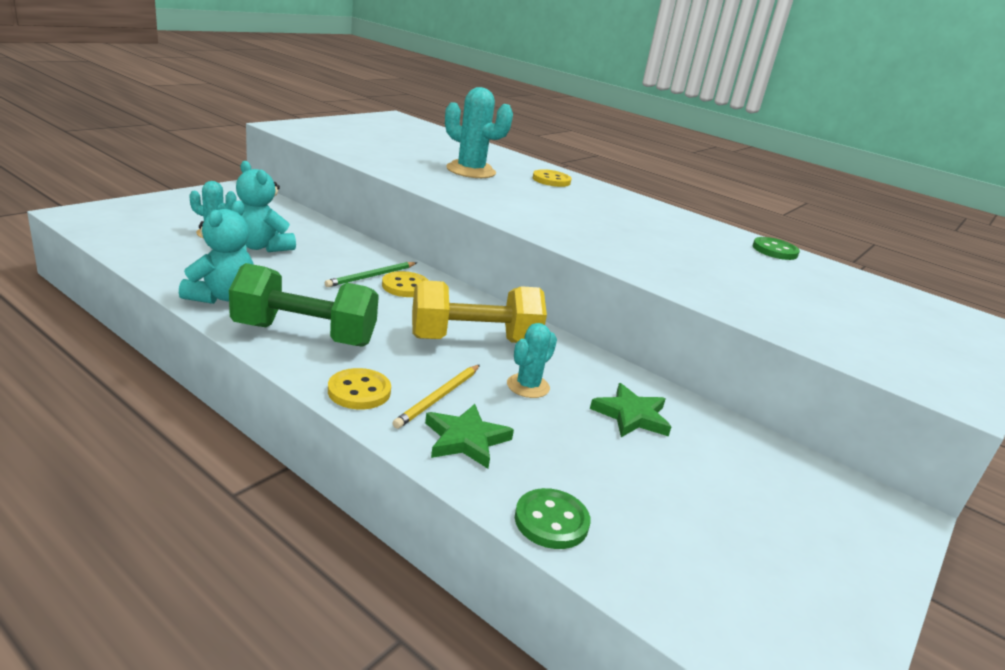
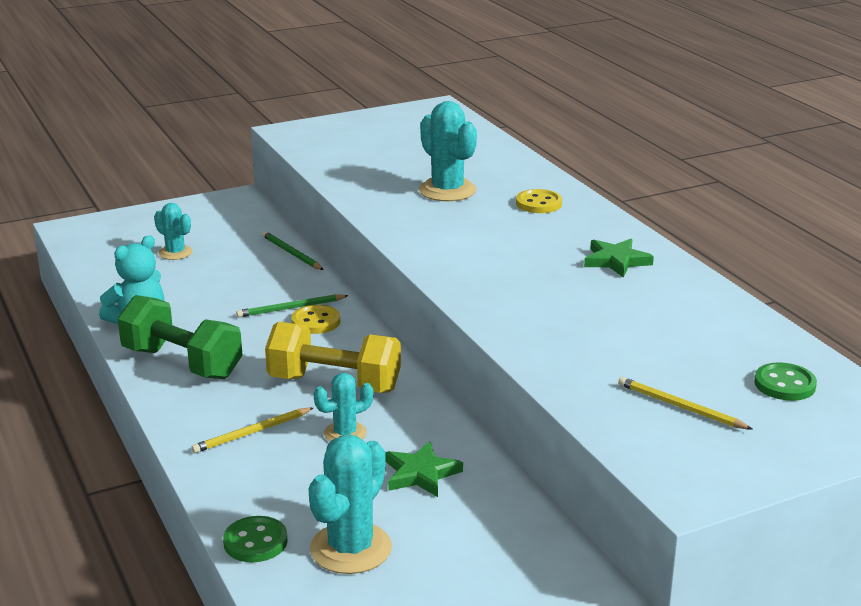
camera: 30 degrees right, 0 degrees up
turquoise teddy bear [236,161,296,252] -> none
yellow button [328,368,391,410] -> none
green star [425,404,514,468] -> green star moved to [584,239,654,277]
green button [753,237,800,260] -> green button moved to [754,362,817,401]
none -> green pencil [262,231,324,270]
none -> turquoise cactus [309,435,392,574]
none -> yellow pencil [618,377,753,430]

